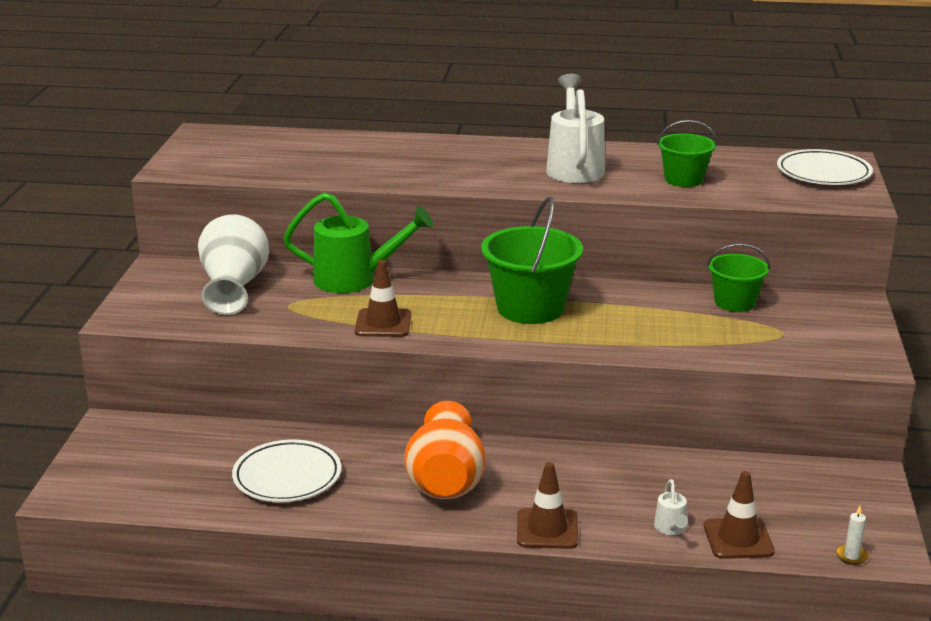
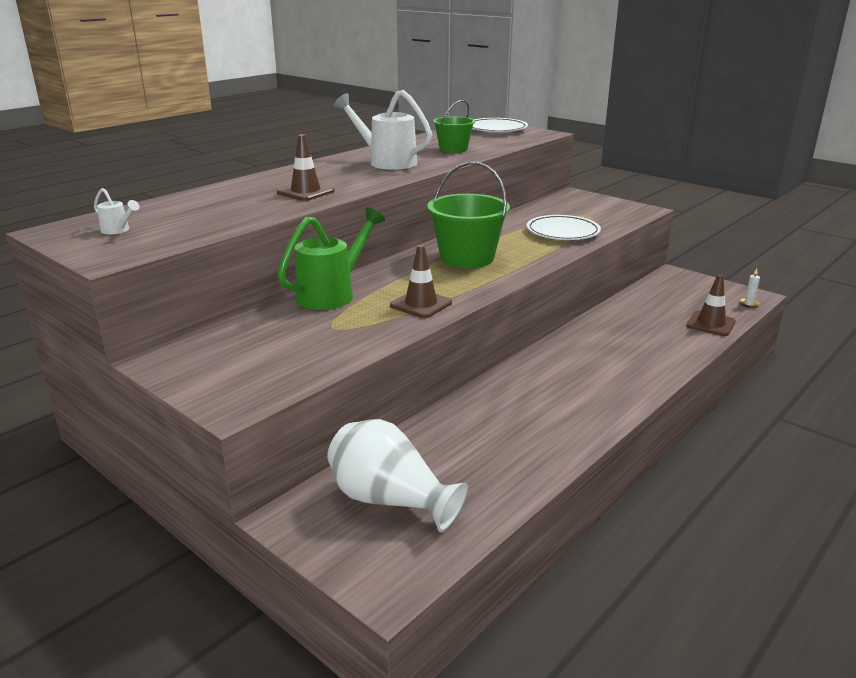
camera: 55 degrees left, 0 degrees up
white vase [198,214,269,315] -> white vase moved to [327,419,468,532]
white plate [232,440,341,502] -> white plate moved to [527,215,601,240]
orange vase [404,401,486,499] -> none
brown traffic cone [517,462,578,549] -> brown traffic cone moved to [277,134,335,201]
white watering can [654,479,688,535] -> white watering can moved to [94,188,139,235]
green bucket [707,244,770,312] -> none

